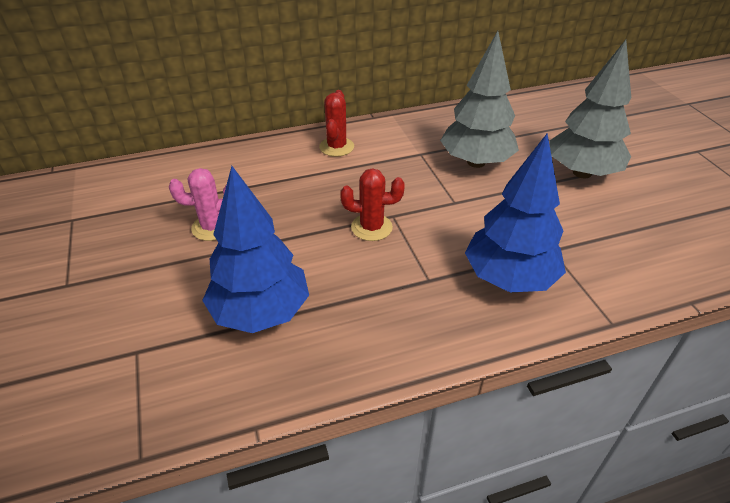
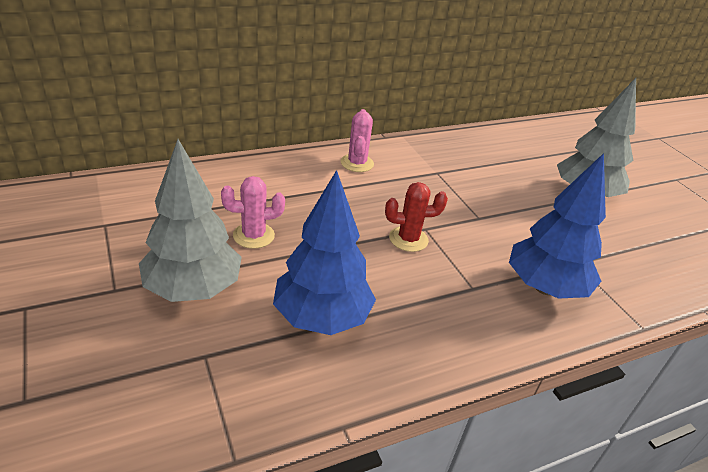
camera: 10 degrees left, 5 degrees down
red cactus [319,90,354,157] -> pink cactus [341,109,374,172]
grey tree [440,31,519,168] -> grey tree moved to [139,139,242,302]

